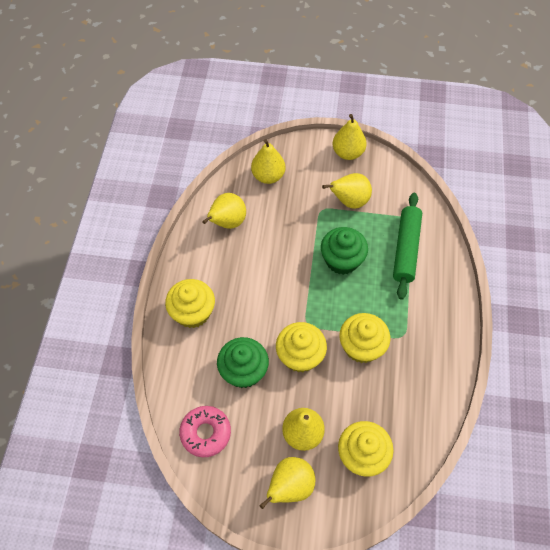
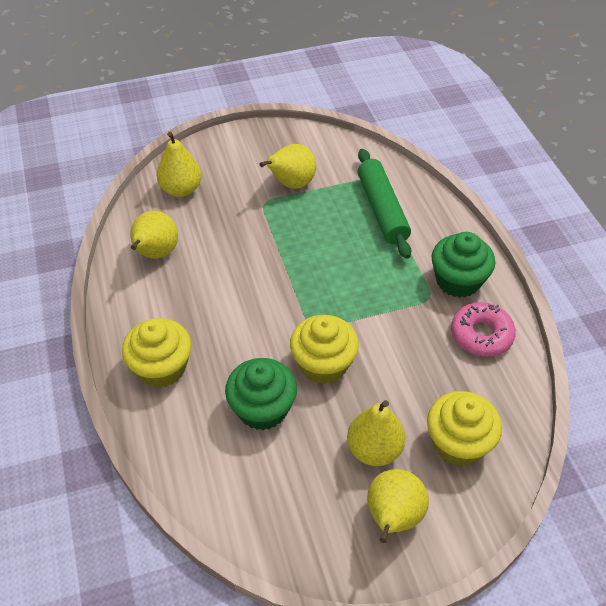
camera: 25 degrees left, 10 degrees down
pink donut [179,406,231,457] -> pink donut moved to [451,302,516,357]
green cupcake [321,227,368,275] -> green cupcake moved to [431,232,495,298]
yellow pear [333,114,366,160] -> none
yellow cupcake [339,313,390,363] -> none

